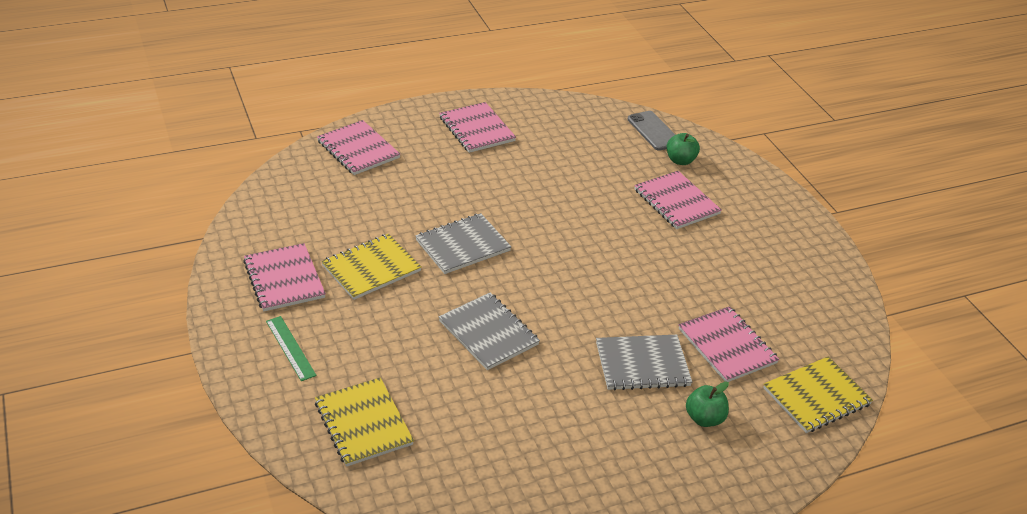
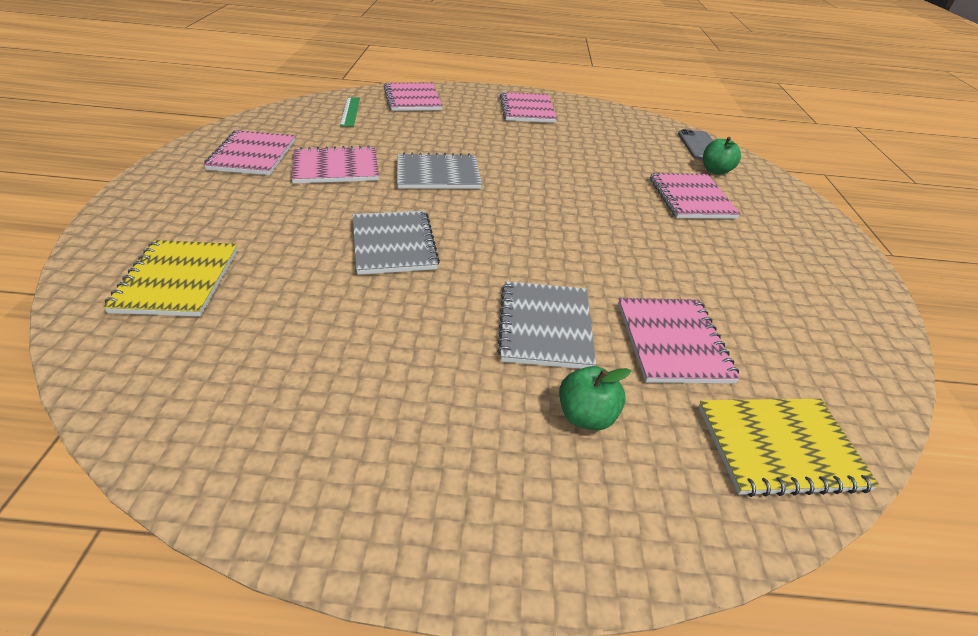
camera: 25 degrees right, 0 degrees up
green ruler [266,316,317,381] -> green ruler moved to [340,97,360,127]
yellow notebook [321,234,422,300] -> pink notebook [291,146,379,184]
grey notebook [596,335,692,391] -> grey notebook turned 75 degrees clockwise [497,281,596,369]

